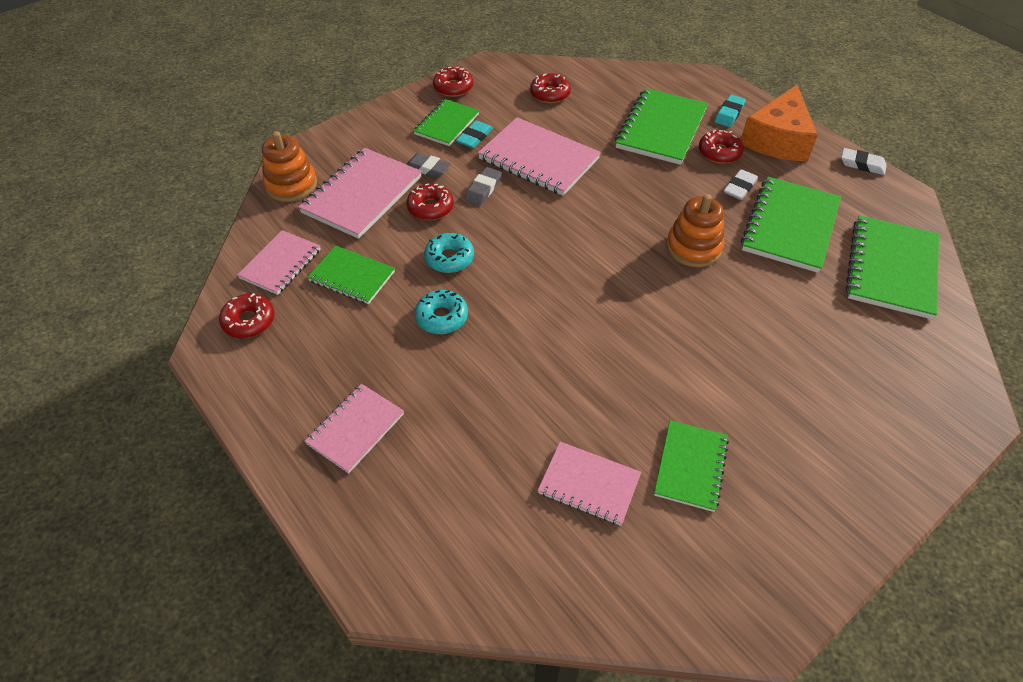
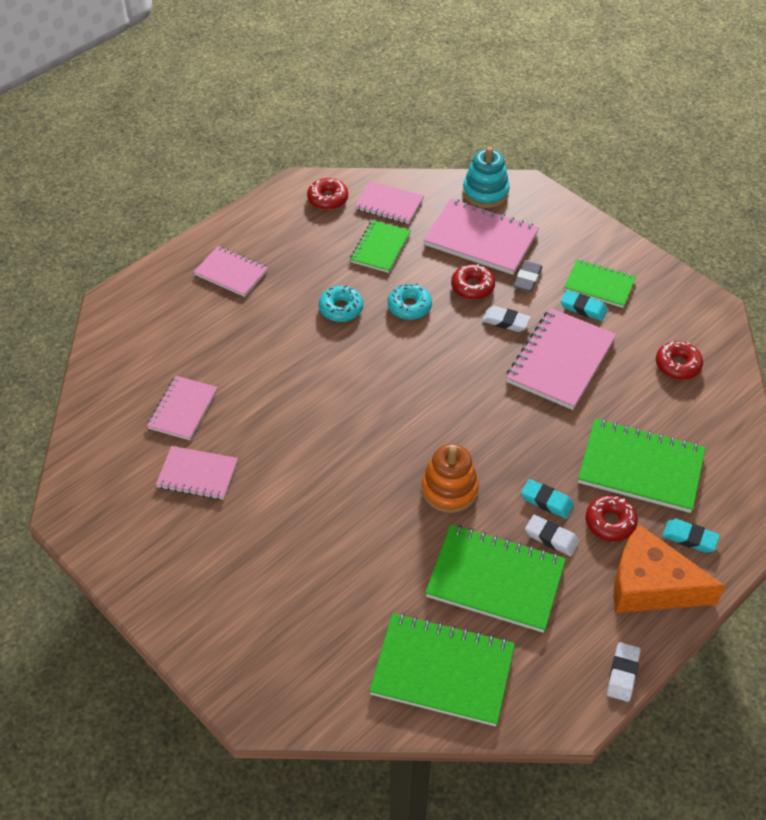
camera: 85 degrees right, 0 degrees up
orange stacking toy [262,131,317,202] -> turquoise stacking toy [463,147,510,208]
red donut [433,67,473,97] -> none
grey eraser [465,167,502,205] -> white eraser [482,306,531,332]
green notebook [654,420,729,512] -> pink notebook [156,446,238,500]
none -> turquoise eraser [521,479,574,519]

